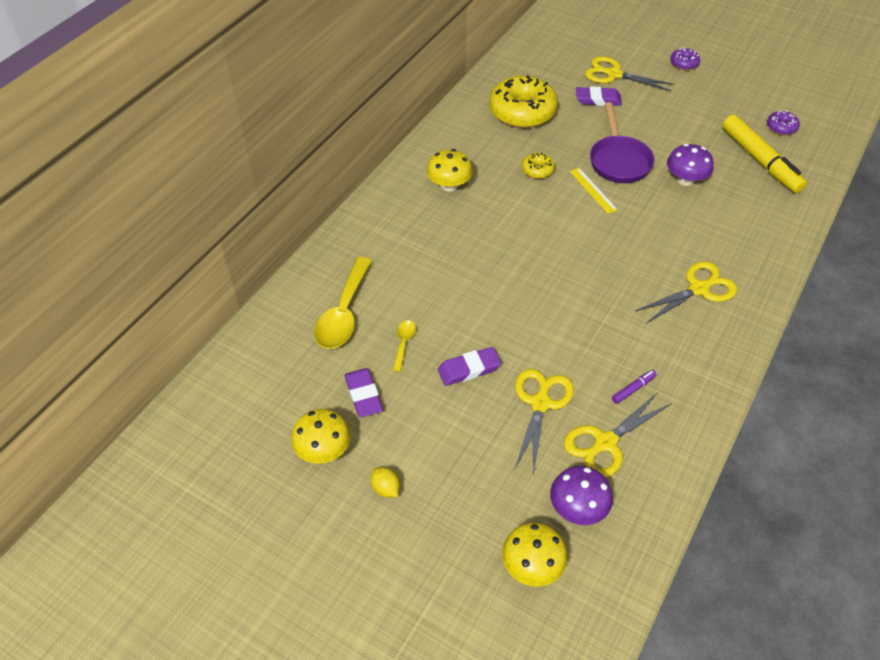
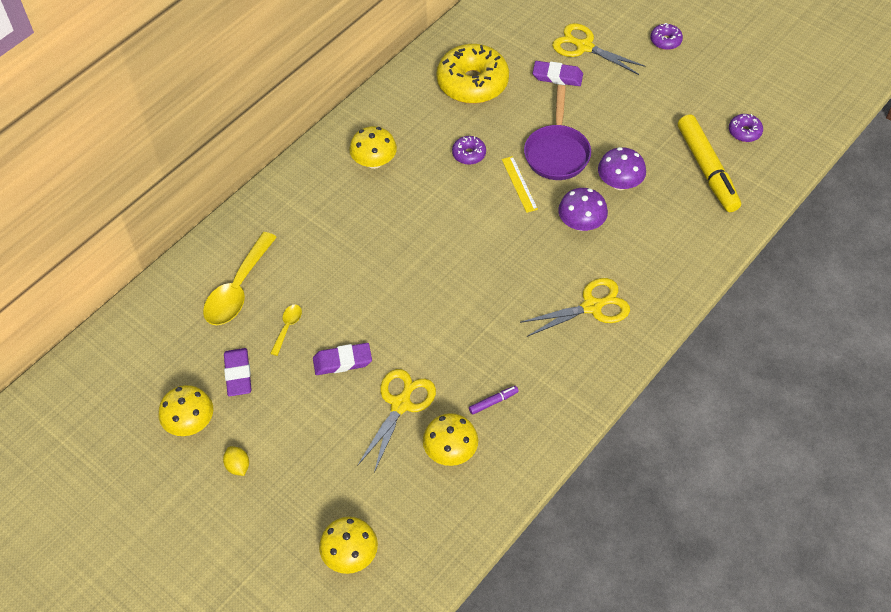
camera: 10 degrees right, 5 degrees up
yellow donut [522,153,555,179] -> purple donut [452,136,486,165]
purple mushroom [550,466,613,525] -> purple mushroom moved to [558,188,608,231]
yellow scissors [564,392,672,477] -> yellow mushroom [423,413,478,466]

